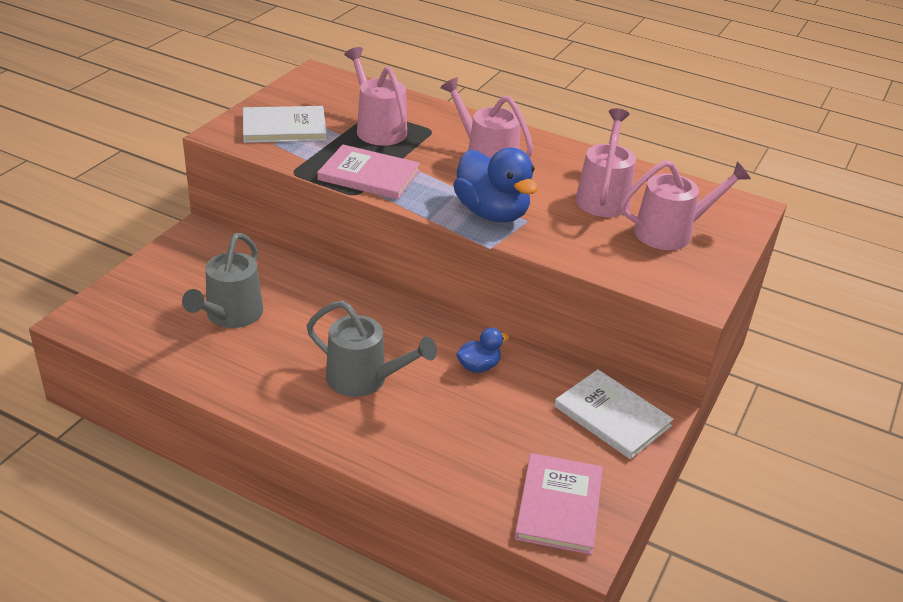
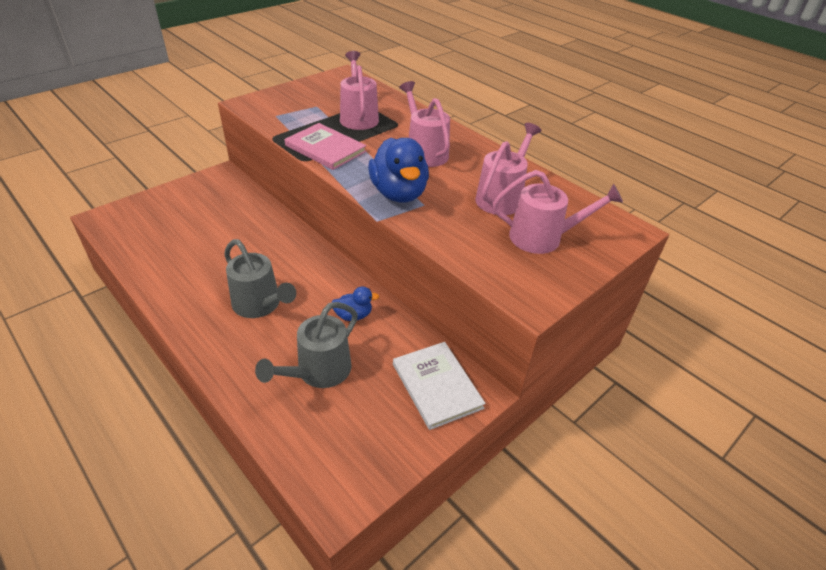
camera: 20 degrees right, 5 degrees up
grey watering can [182,233,263,328] -> grey watering can moved to [255,302,358,388]
white book [243,106,327,143] -> none
pink book [514,453,603,555] -> none

